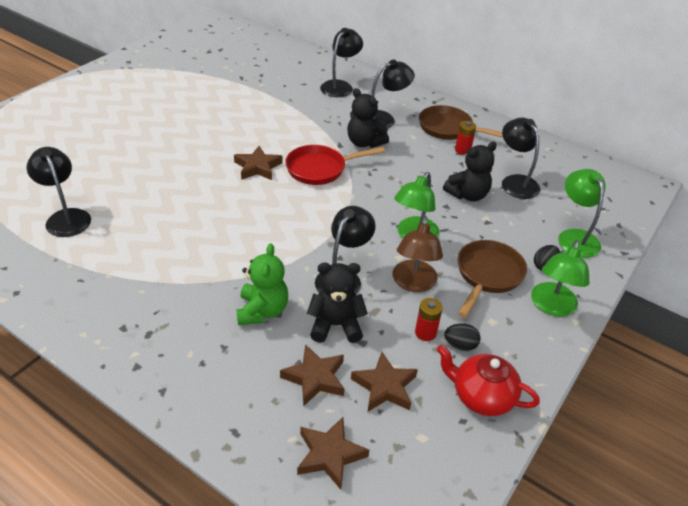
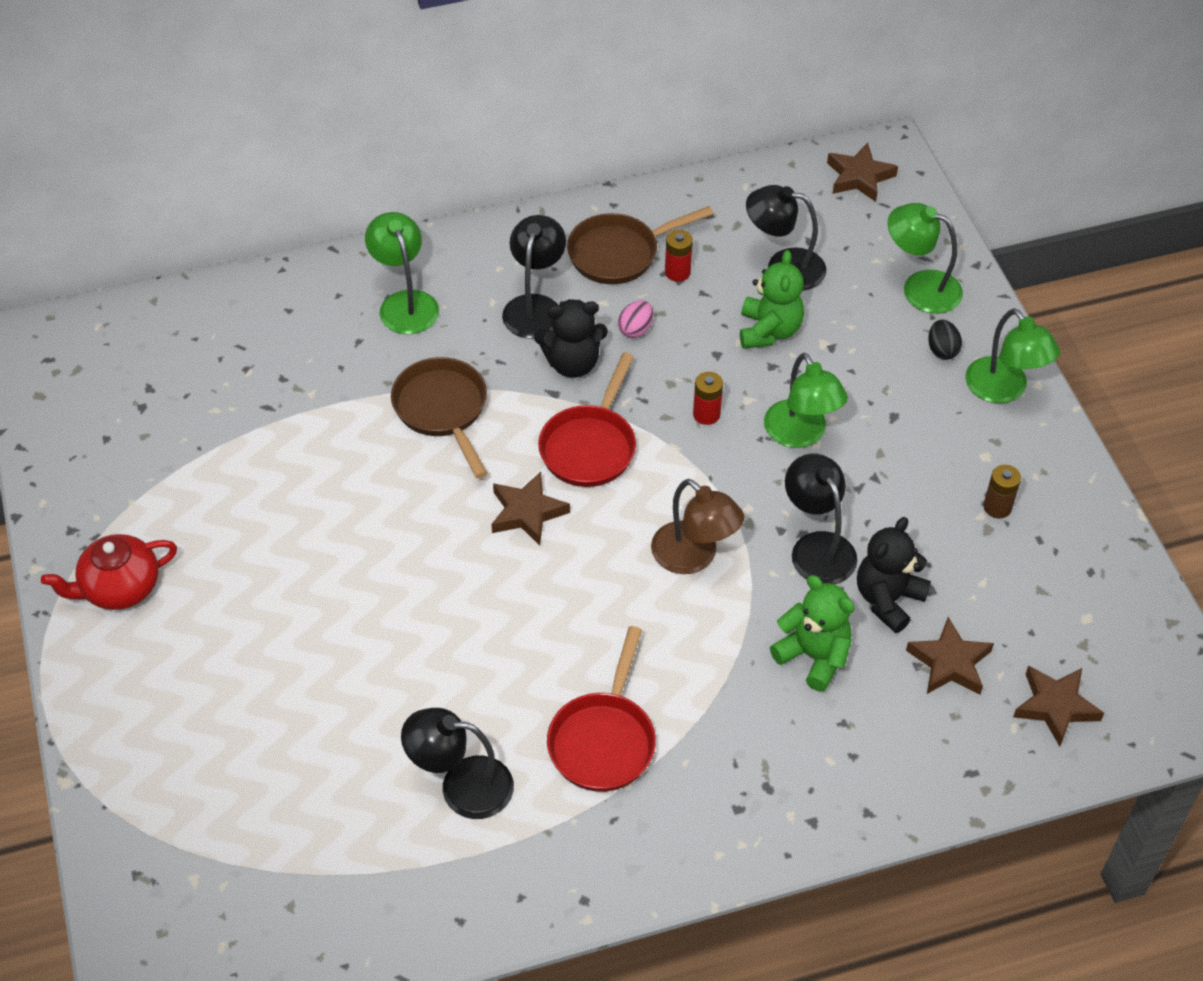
camera: 50 degrees left, 10 degrees up
black lamp [320,28,363,97] -> green lamp [365,212,439,334]
brown star [351,352,418,412] -> brown star moved to [827,143,898,202]
brown lamp [393,216,443,292] -> brown lamp moved to [651,479,744,574]
red battery [415,298,443,341] -> red battery moved to [693,372,723,425]
red teapot [437,345,540,416] -> red teapot moved to [41,534,177,610]
black teddy bear [443,142,497,202] -> green teddy bear [740,250,804,349]
black egg [444,323,481,351] -> brown battery [983,465,1021,519]
brown pan [458,240,527,318] -> brown pan moved to [391,357,487,478]
none -> red pan [547,626,656,792]
none -> pink egg [618,301,653,338]

